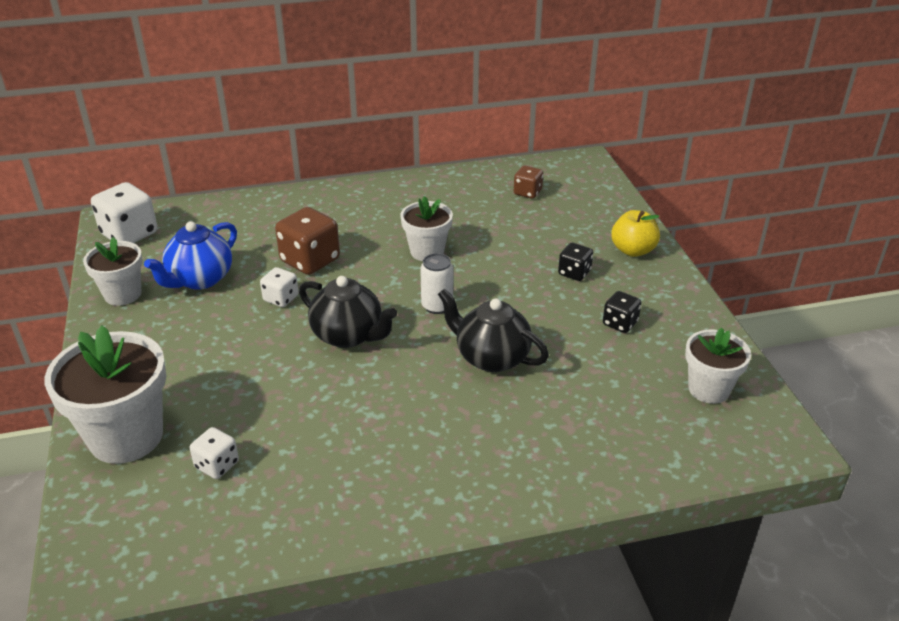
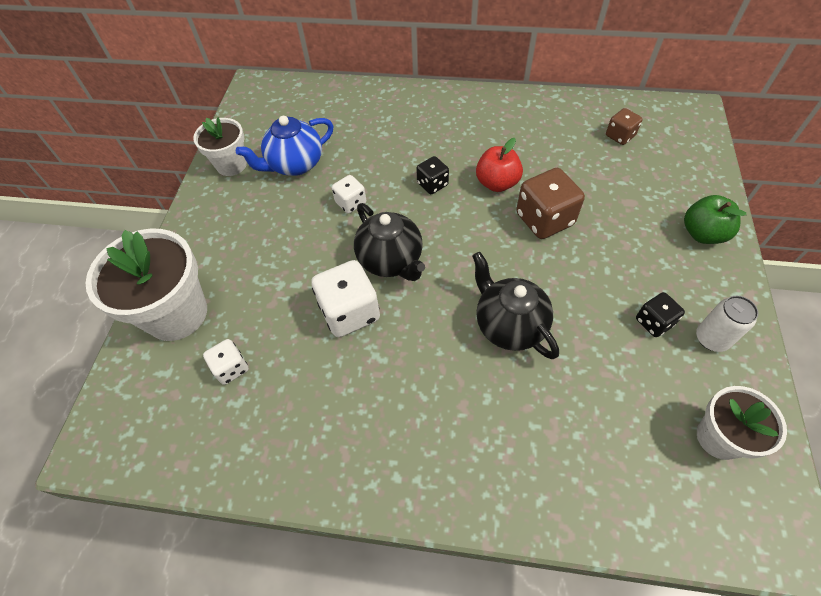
camera: 25 degrees right, 20 degrees up
white dice [91,182,157,243] -> white dice moved to [311,260,380,337]
brown dice [275,207,340,275] -> brown dice moved to [516,168,585,239]
white flower pot [400,196,453,261] -> red apple [476,138,523,192]
white can [420,253,453,314] -> white can moved to [696,296,758,352]
black dice [558,243,593,281] -> black dice moved to [416,156,449,194]
yellow apple [611,210,660,257] -> green apple [684,195,746,244]

